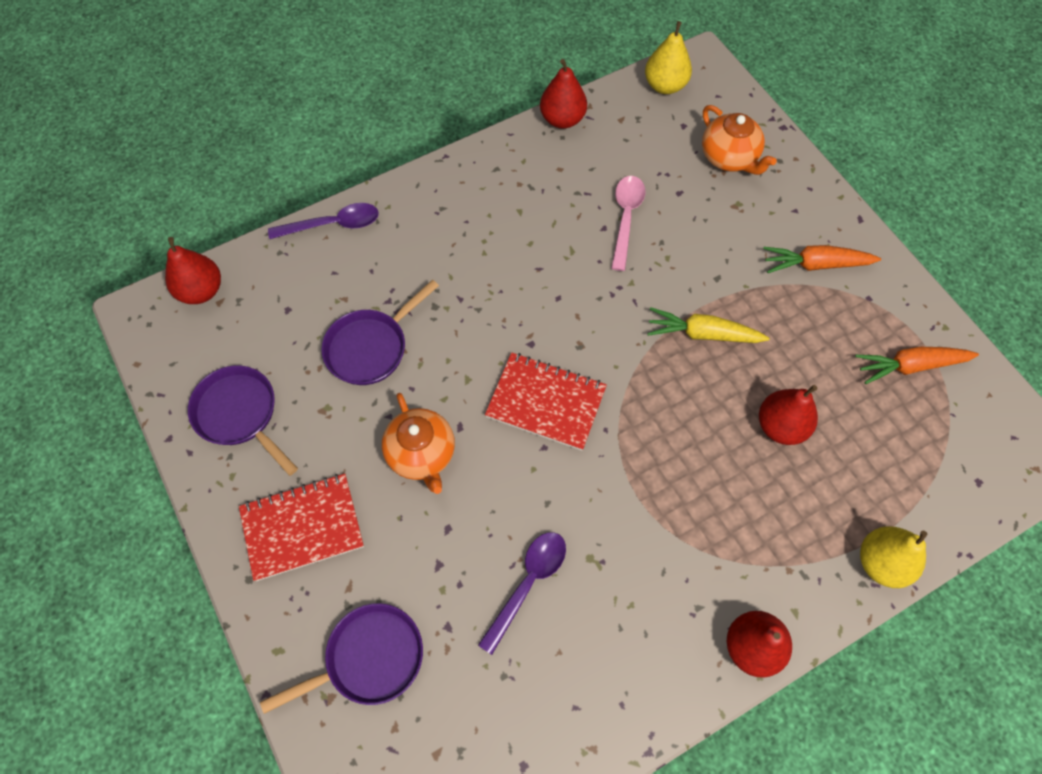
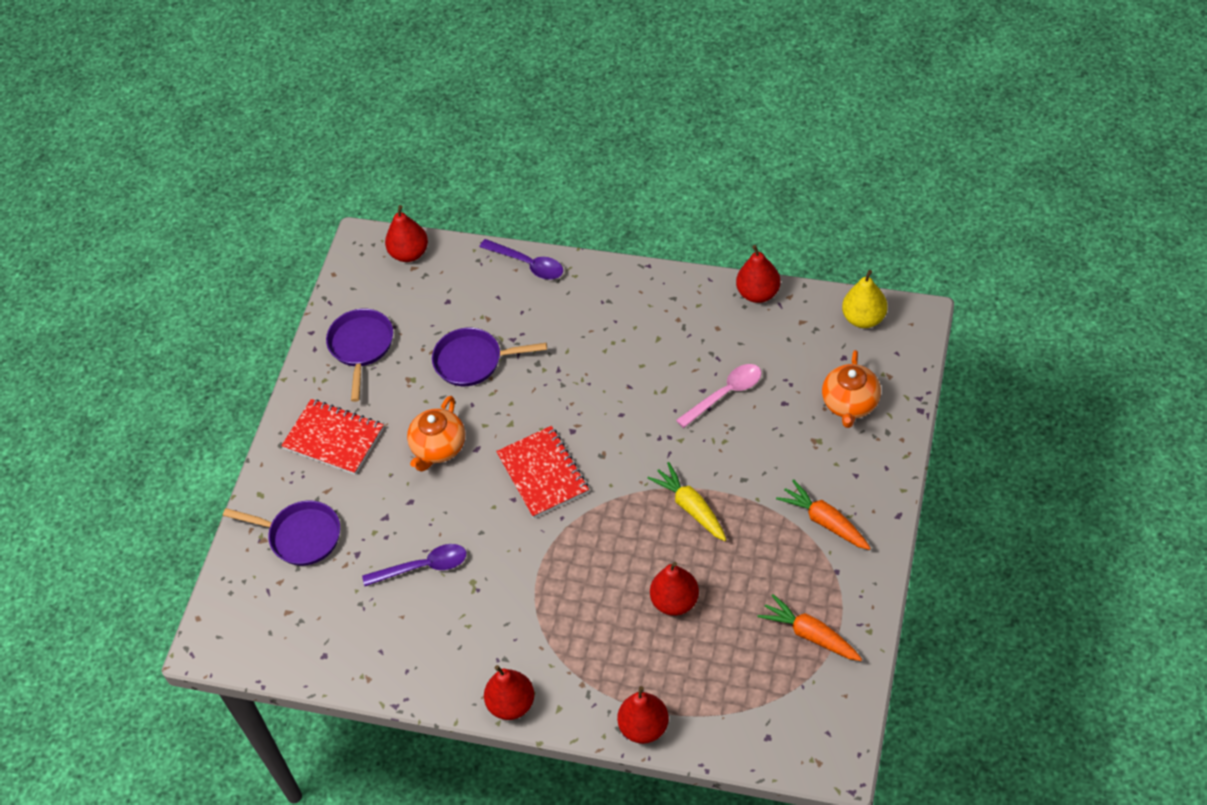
camera: 50 degrees right, 10 degrees down
yellow pear [860,526,928,588] -> red pear [617,686,669,744]

